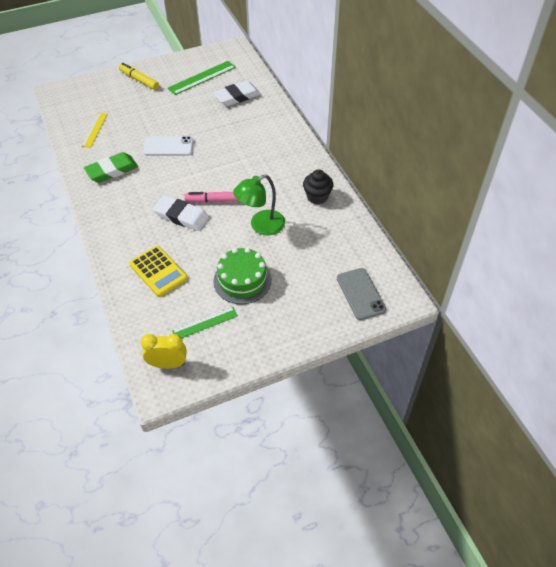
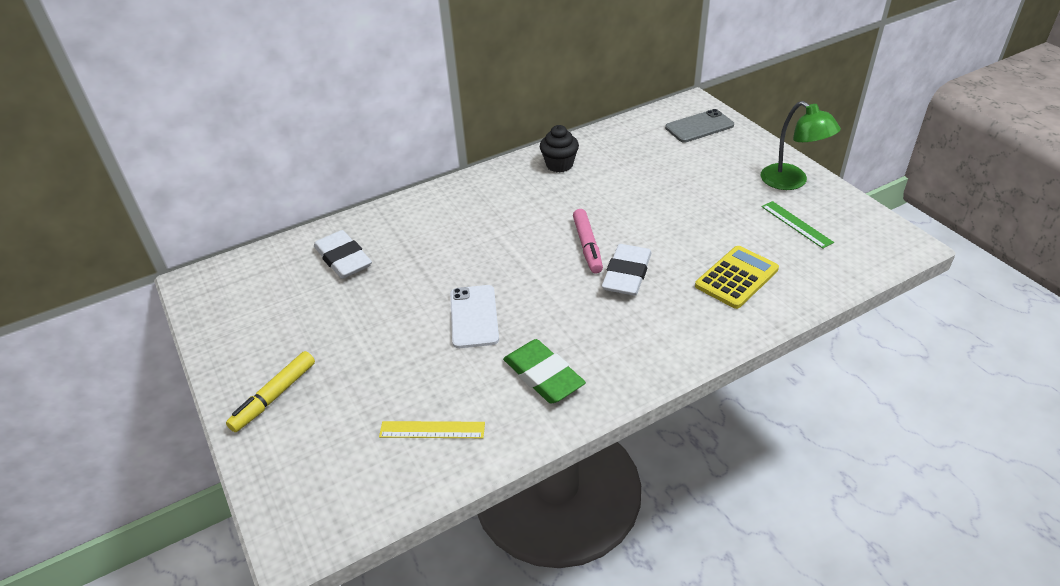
camera: 95 degrees left, 10 degrees down
yellow clock [141,334,187,369] -> none
green ruler [168,61,236,95] -> none
green cake [213,247,272,304] -> none
green lamp [233,174,285,235] -> green lamp moved to [761,101,841,190]

